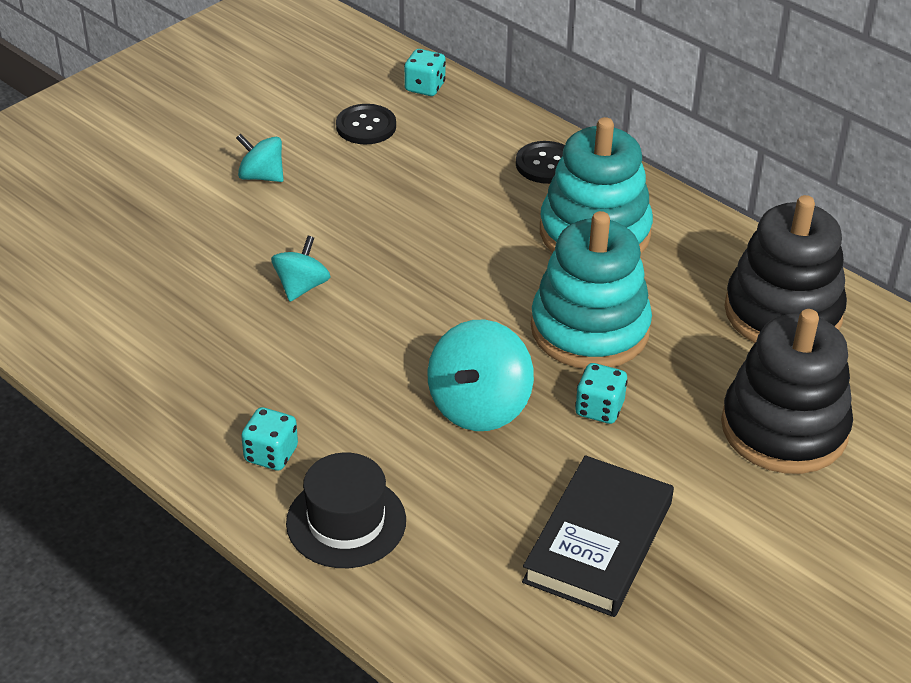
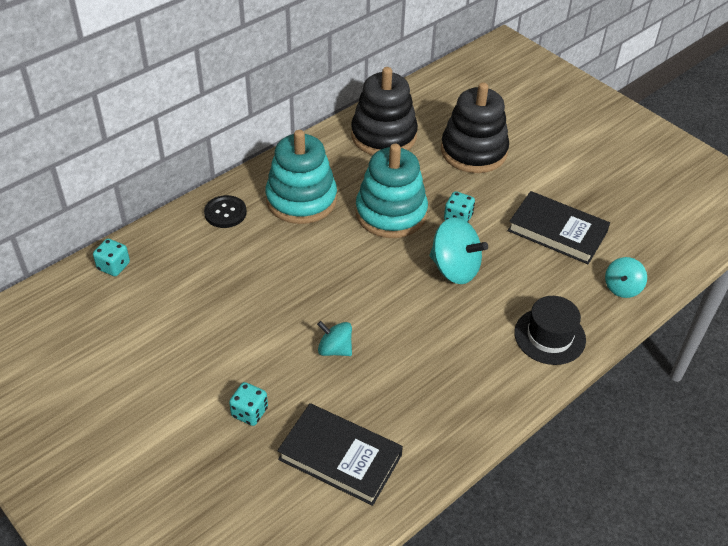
camera: 85 degrees left, 5 degrees up
turquoise spinning top [236,133,284,182] -> turquoise spinning top moved to [605,257,647,298]
turquoise dice [241,407,298,471] -> turquoise dice moved to [229,382,268,426]
black button [336,104,396,144] -> none
none -> black book [277,403,403,506]

